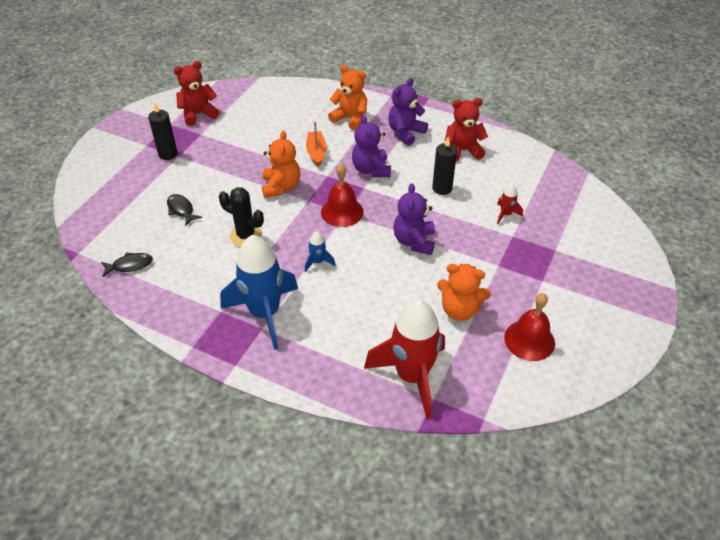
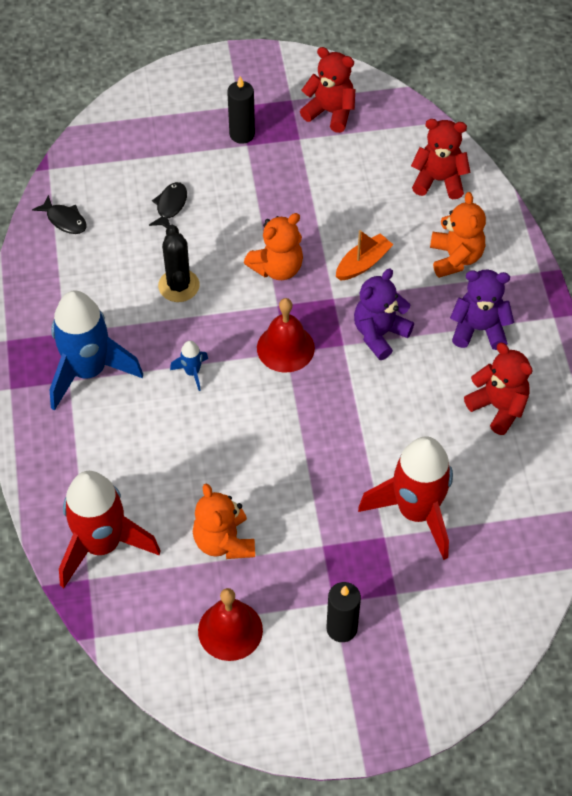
camera: 55 degrees right, 10 degrees up
purple teddy bear [393,183,435,255] -> none
black candle [432,137,457,195] -> black candle moved to [326,582,361,642]
red rocket [497,184,523,224] -> red rocket [358,436,453,560], size x2.41
none -> red teddy bear [411,119,470,199]

